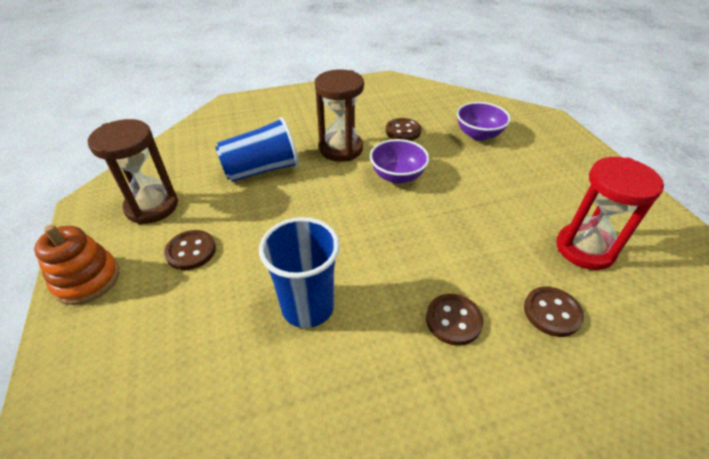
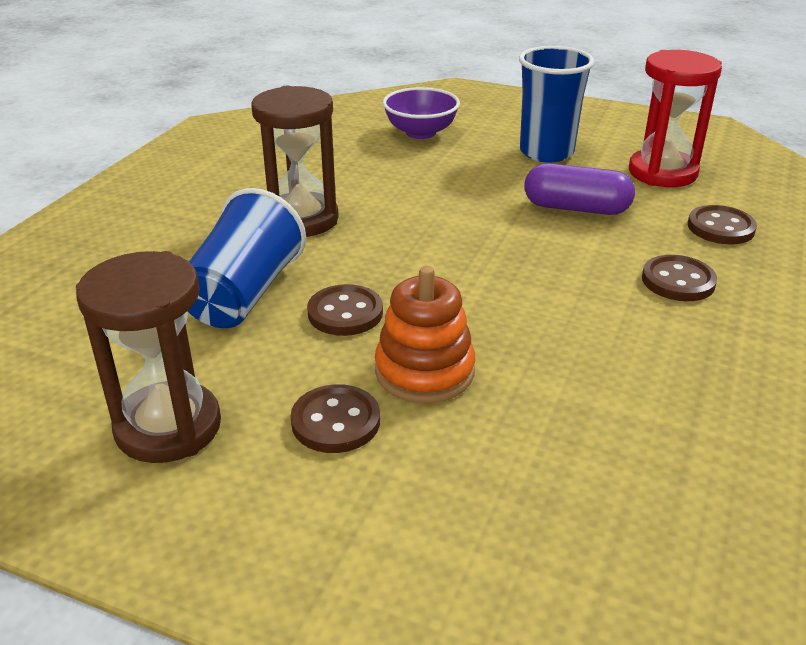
camera: 50 degrees left, 10 degrees down
orange stacking toy [34,225,119,305] -> orange stacking toy moved to [375,266,475,403]
blue cup [259,217,340,328] -> blue cup moved to [519,46,595,162]
purple bowl [370,139,430,184] -> none
brown button [386,118,421,141] -> brown button moved to [307,284,383,336]
none -> purple capsule [524,163,635,215]

